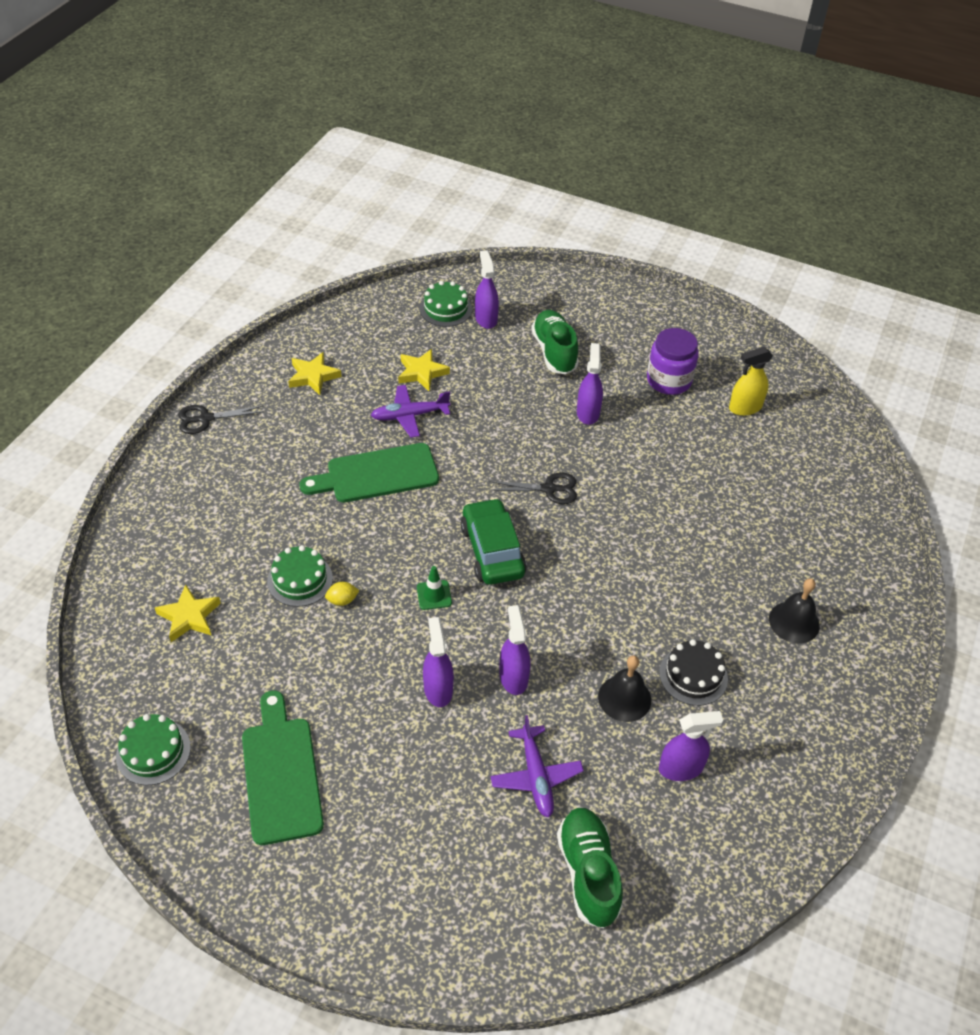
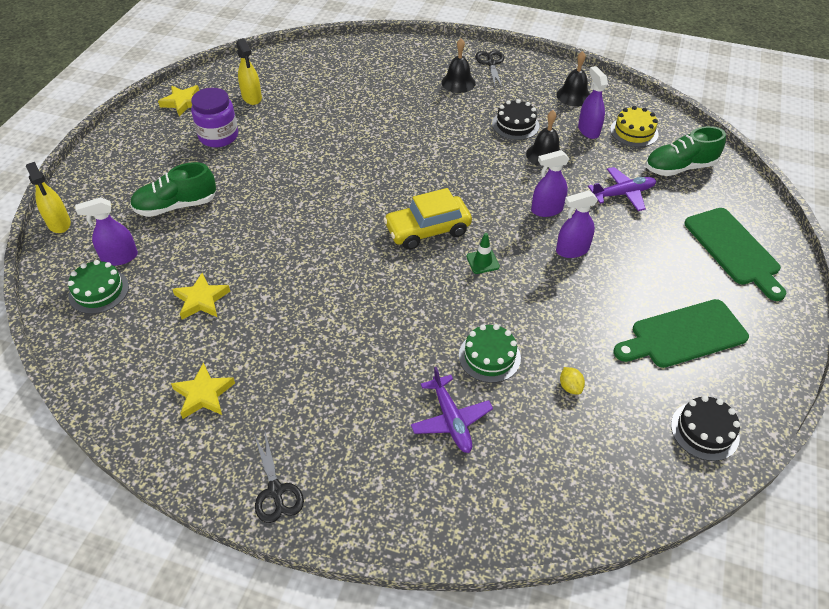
camera: 95 degrees left, 0 degrees up
green cake [116,714,191,785] -> black cake [671,395,740,461]
yellow star [155,584,221,642] -> yellow star moved to [158,85,199,117]
green cutting board [299,443,439,502] -> green cutting board moved to [684,208,786,301]
yellow lemon [325,582,360,606] -> yellow lemon moved to [560,367,585,395]
purple plane [371,385,450,438] -> purple plane moved to [411,367,493,453]
green car [460,498,527,585] -> yellow car [383,188,472,250]
black scissors [489,472,577,504] -> black scissors moved to [475,51,504,87]
purple spray bottle [577,343,603,425] -> none
none -> yellow spray bottle [26,162,71,233]
none -> black bell [556,51,590,106]
none -> yellow cake [610,106,659,147]

